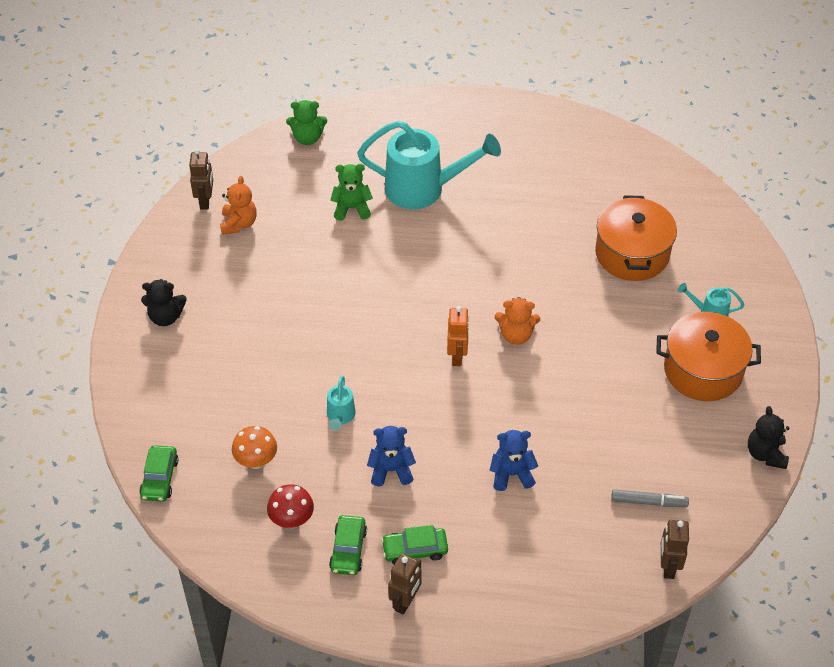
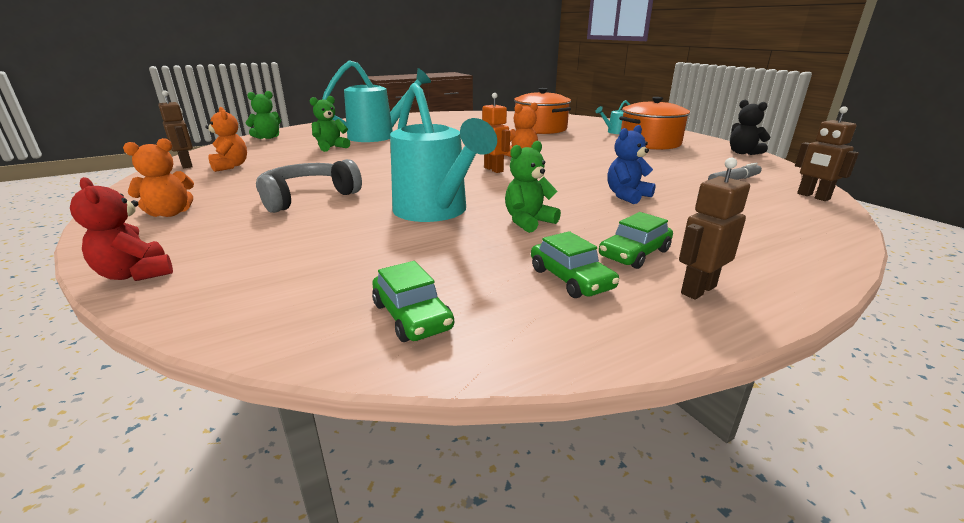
camera: 35 degrees left, 25 degrees down
green car [139,445,179,502] -> green car moved to [372,261,454,342]
black teddy bear [141,279,187,326] -> orange teddy bear [123,138,194,217]
orange mushroom [232,426,277,469] -> none
red mushroom [267,484,314,528] -> none
turquoise watering can [327,376,356,431] -> turquoise watering can [390,83,497,222], size x2.24
blue teddy bear [367,426,416,487] -> green teddy bear [505,141,561,233]
brown robot [388,554,422,615] -> brown robot turned 120 degrees counterclockwise [679,157,750,299]
none -> red teddy bear [70,177,173,281]
none -> grey headphones [256,159,362,213]

